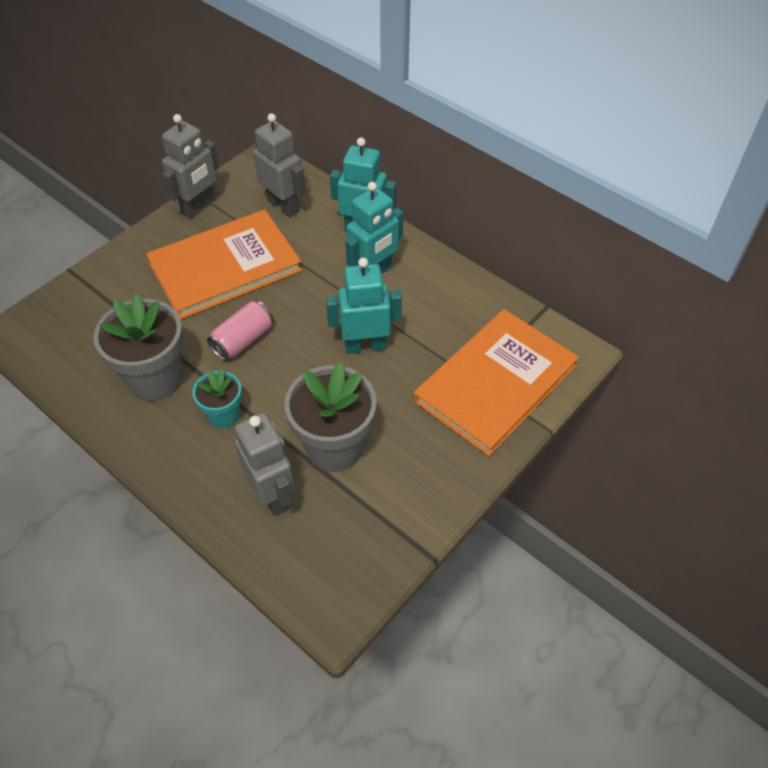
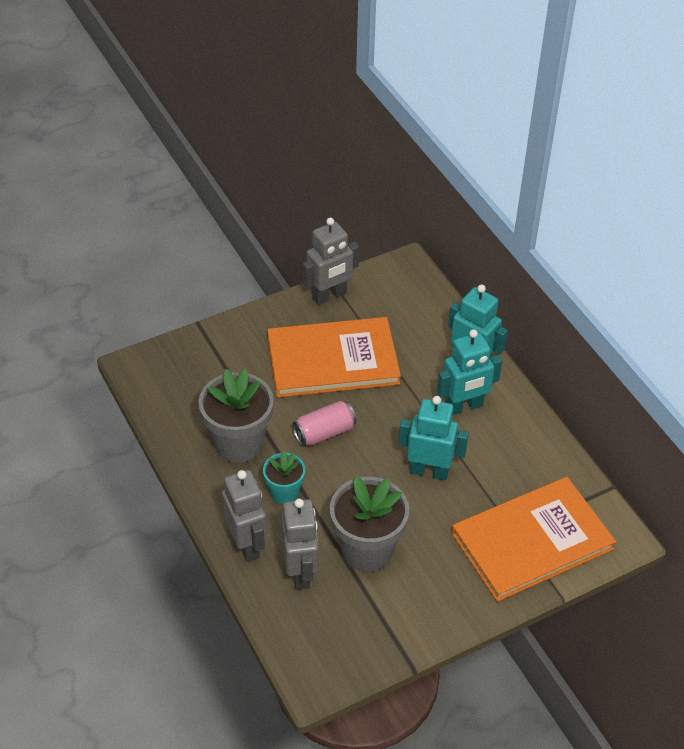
camera: 20 degrees right, 5 degrees down
grey robot [253,113,306,217] -> grey robot moved to [222,470,267,562]

